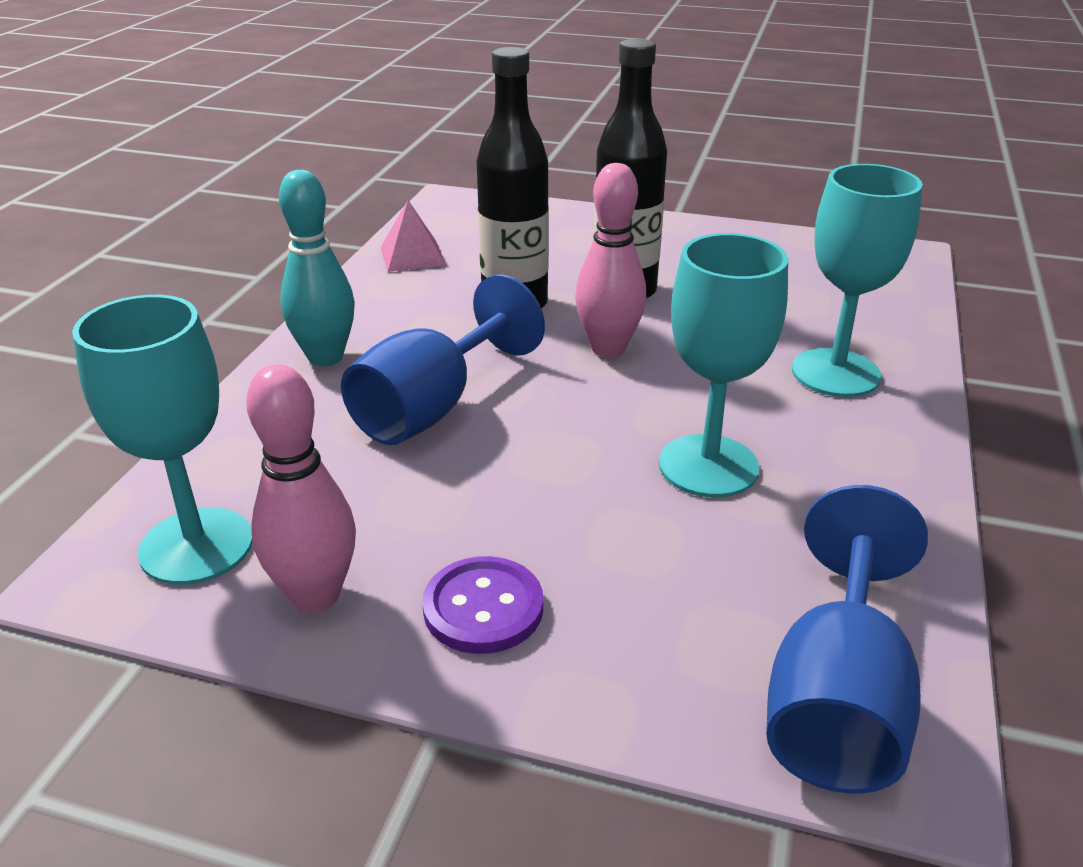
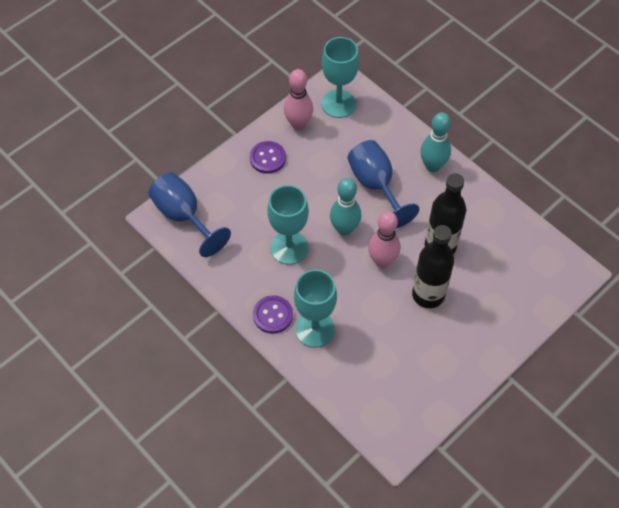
camera: 120 degrees right, 25 degrees up
pink pyramid [380,200,446,272] -> none
none -> purple button [253,295,293,333]
none -> turquoise bowling pin [330,178,361,236]

